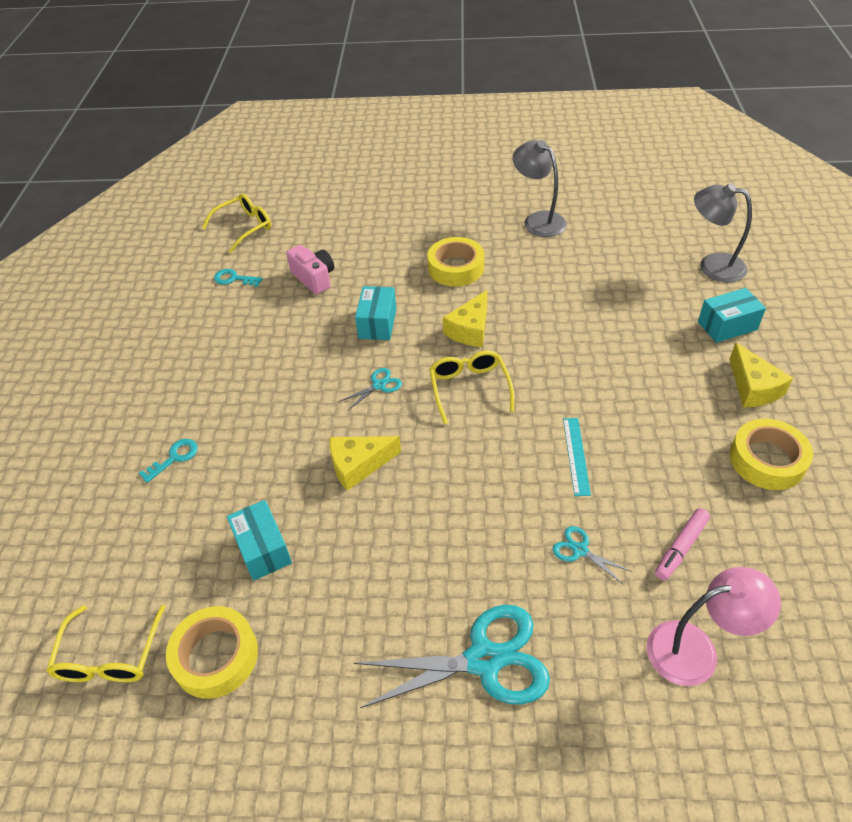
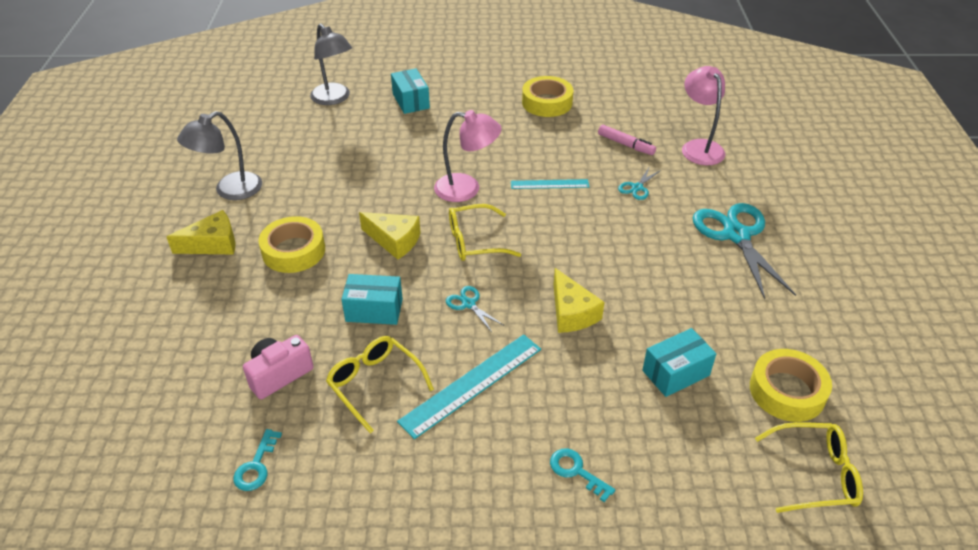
camera: 95 degrees left, 5 degrees down
yellow glasses [202,194,271,253] -> yellow glasses moved to [326,336,434,433]
grey lamp [694,183,752,282] -> grey lamp turned 60 degrees counterclockwise [310,24,352,105]
yellow cheese [729,343,793,407] -> yellow cheese moved to [166,210,235,254]
none -> turquoise ruler [397,334,541,439]
none -> pink lamp [434,110,502,202]

